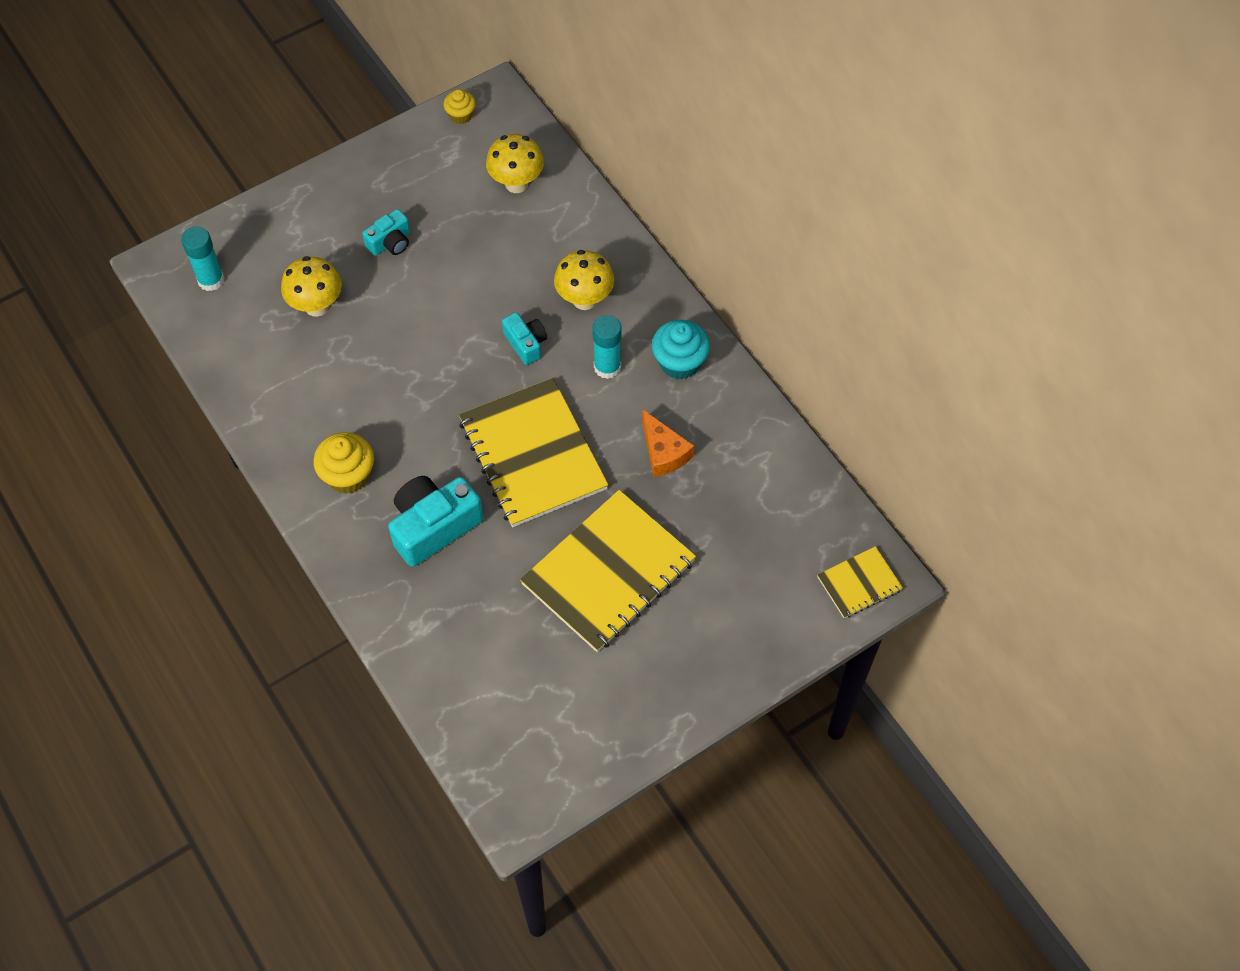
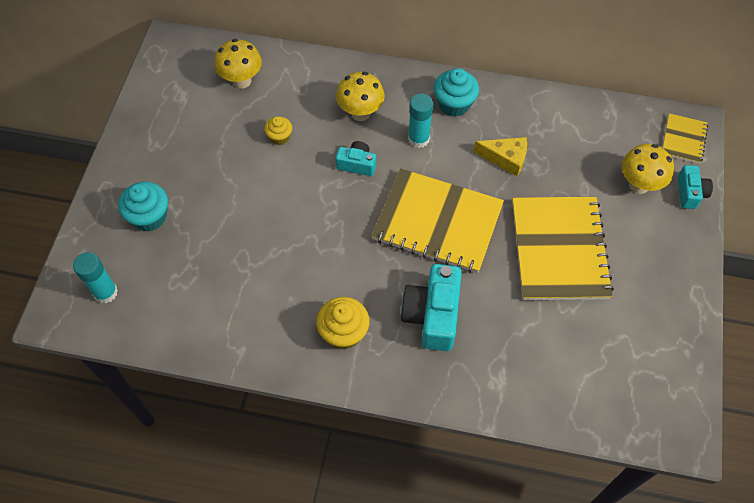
camera: 45 degrees left, 0 degrees up
yellow mushroom [281,256,342,317] -> yellow mushroom moved to [622,144,674,194]
turquoise camera [362,209,410,256] -> turquoise camera moved to [678,165,713,209]
yellow cupcake [443,89,476,124] -> yellow cupcake moved to [264,116,292,145]
orange cheese [642,410,694,477] -> yellow cheese [473,137,527,176]
none -> turquoise cupcake [118,182,168,232]

